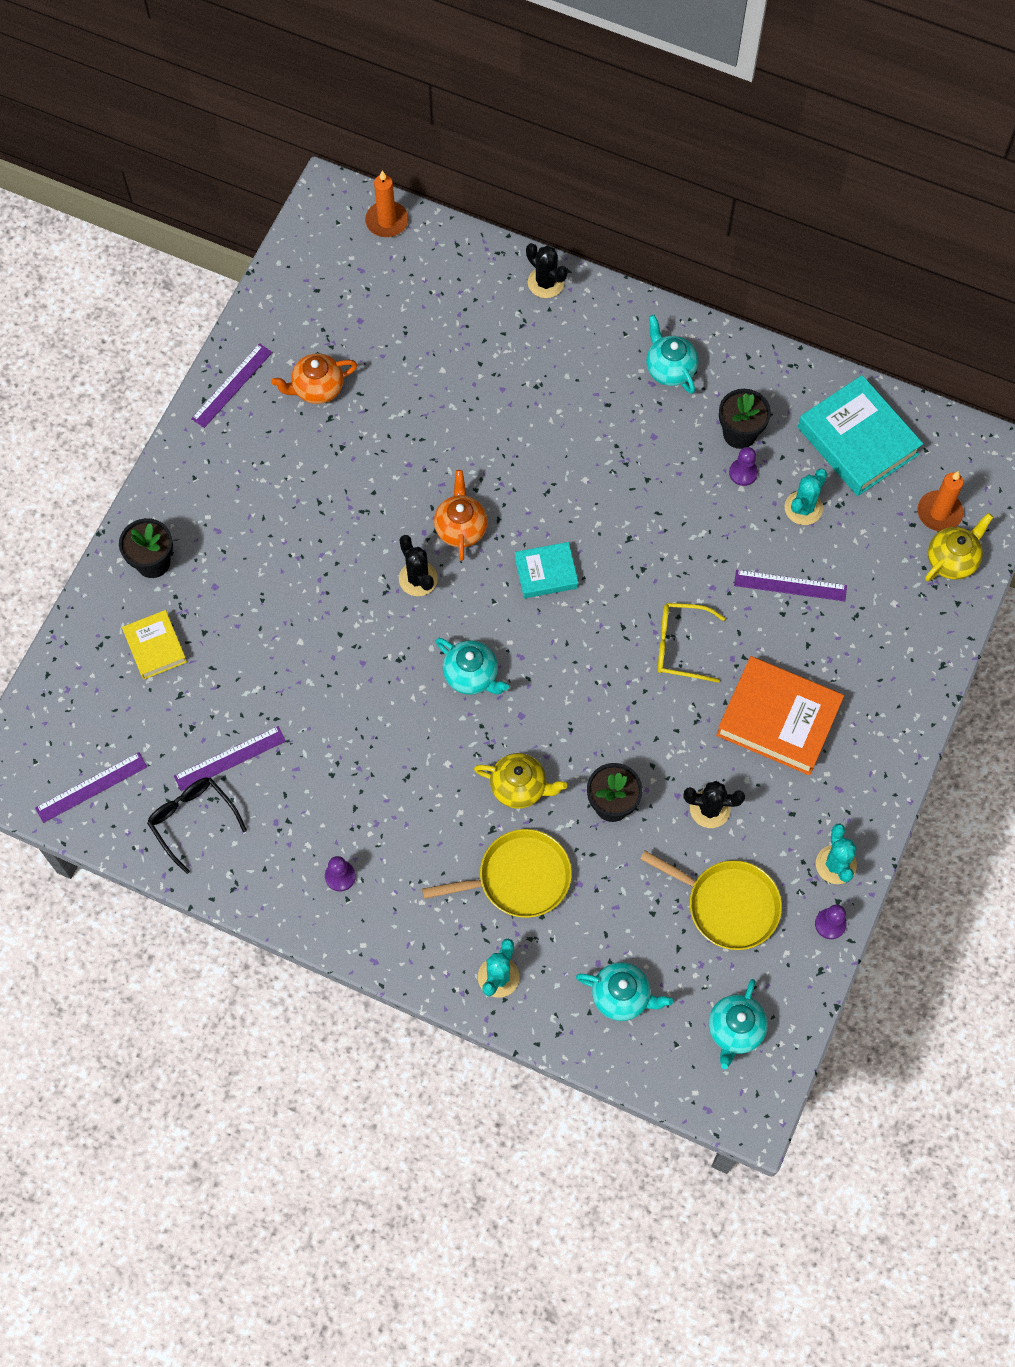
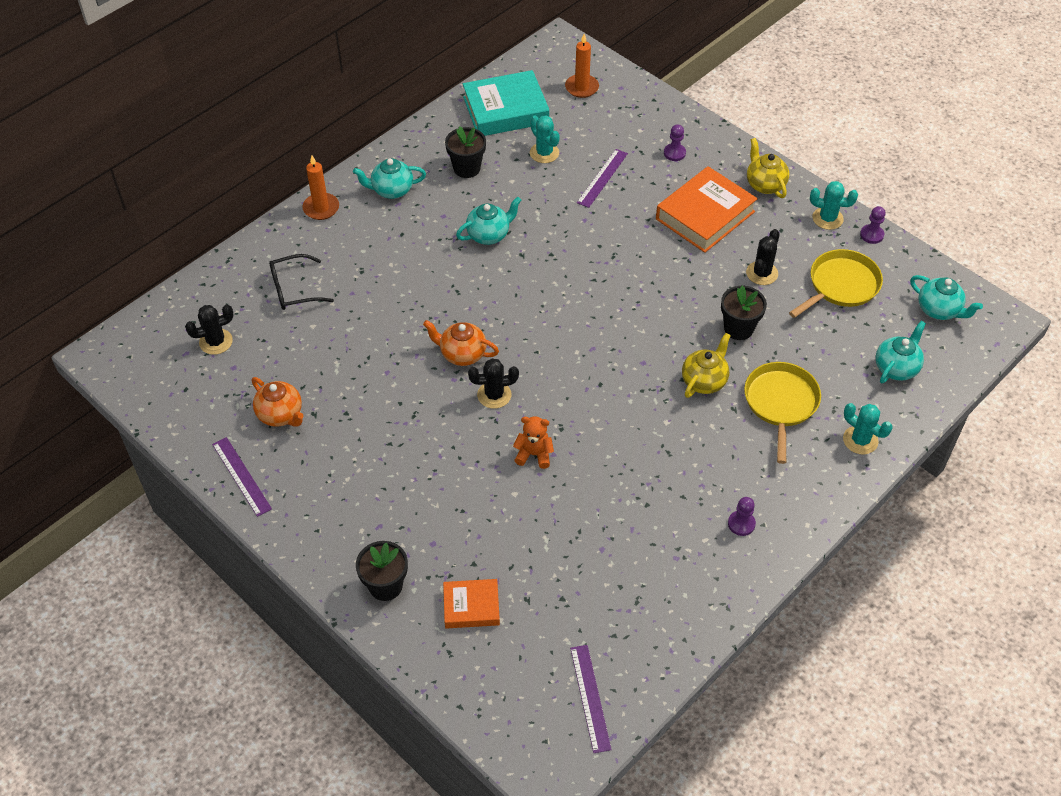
camera: 70 degrees left, 15 degrees down
yellow book [122,610,187,679] -> orange book [443,579,500,629]
black glasses [147,778,247,874] -> black glasses moved to [269,254,334,310]
purple ruler [174,726,286,791] -> none
orange teapot [271,353,357,404] -> orange teapot turned 45 degrees counterclockwise [252,377,303,427]
orange candle [365,170,408,237] -> orange candle moved to [302,155,339,220]
turquoise teapot [436,638,509,695] -> turquoise teapot moved to [456,197,521,245]
turquoise book [515,542,578,598] -> none
black cactus [526,243,568,298] -> black cactus moved to [185,304,234,355]
yellow glasses [658,603,725,683] -> none
purple pawn [729,447,758,486] -> purple pawn moved to [664,124,686,161]
yellow teapot [925,513,993,581] -> yellow teapot moved to [747,138,789,198]
none -> orange teddy bear [513,416,554,469]

